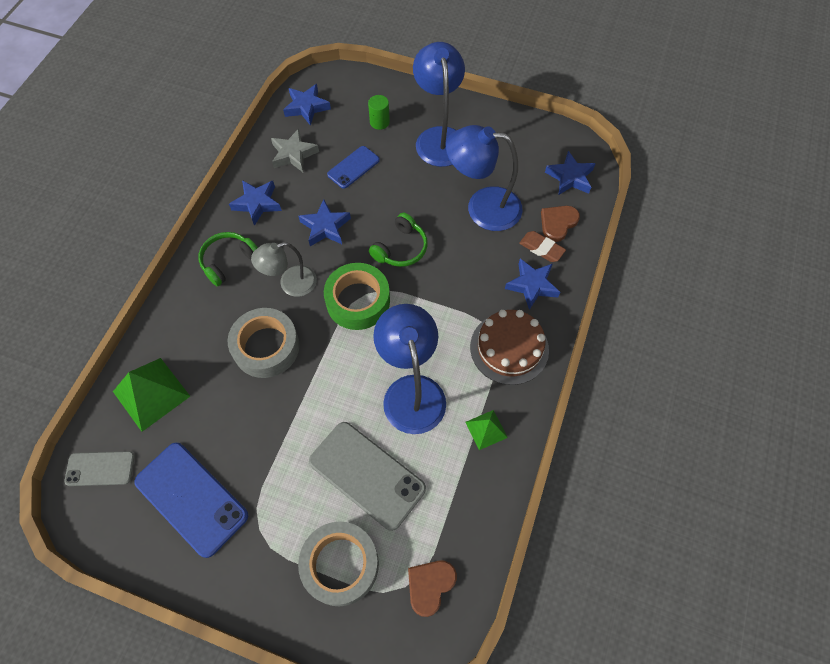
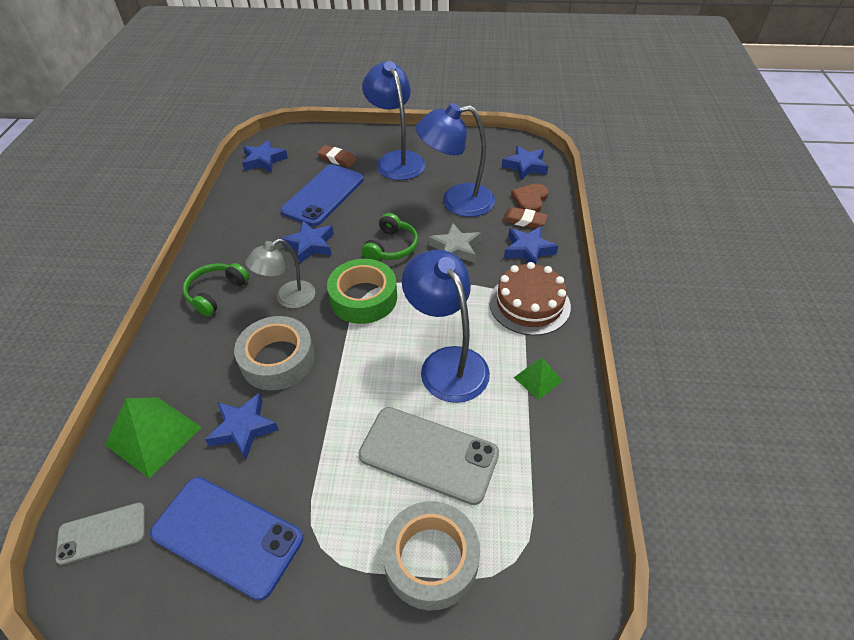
camera: 15 degrees left, 15 degrees down
blue star [229,180,282,226] -> blue star moved to [205,393,279,459]
grey star [271,129,319,172] -> grey star moved to [429,223,481,263]
blue phone [327,146,380,189] -> blue phone [281,164,364,226], size x1.74
green cylinder [368,95,390,130] -> brown eraser [317,145,357,167]
brown heart [408,560,457,617] -> none

